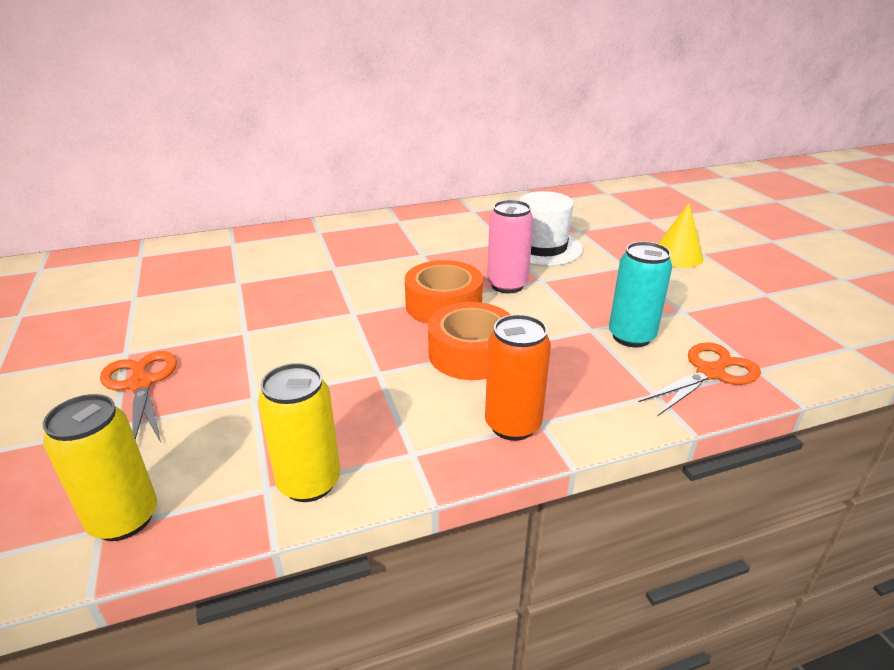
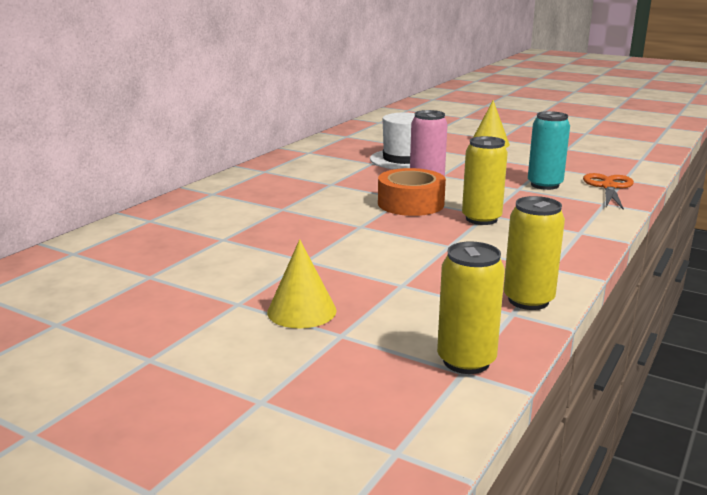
camera: 40 degrees left, 10 degrees down
orange scissors [100,351,177,442] -> yellow cone [267,239,336,328]
orange tape [428,302,511,380] -> yellow can [462,136,508,225]
orange can [485,314,551,441] -> none

